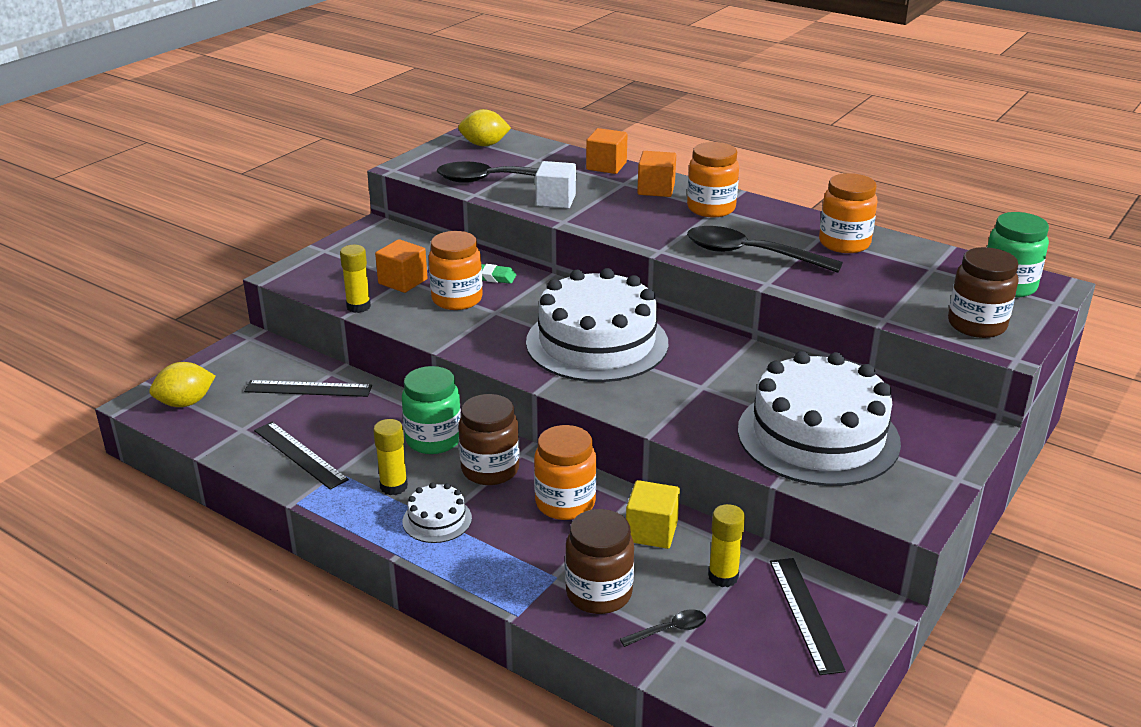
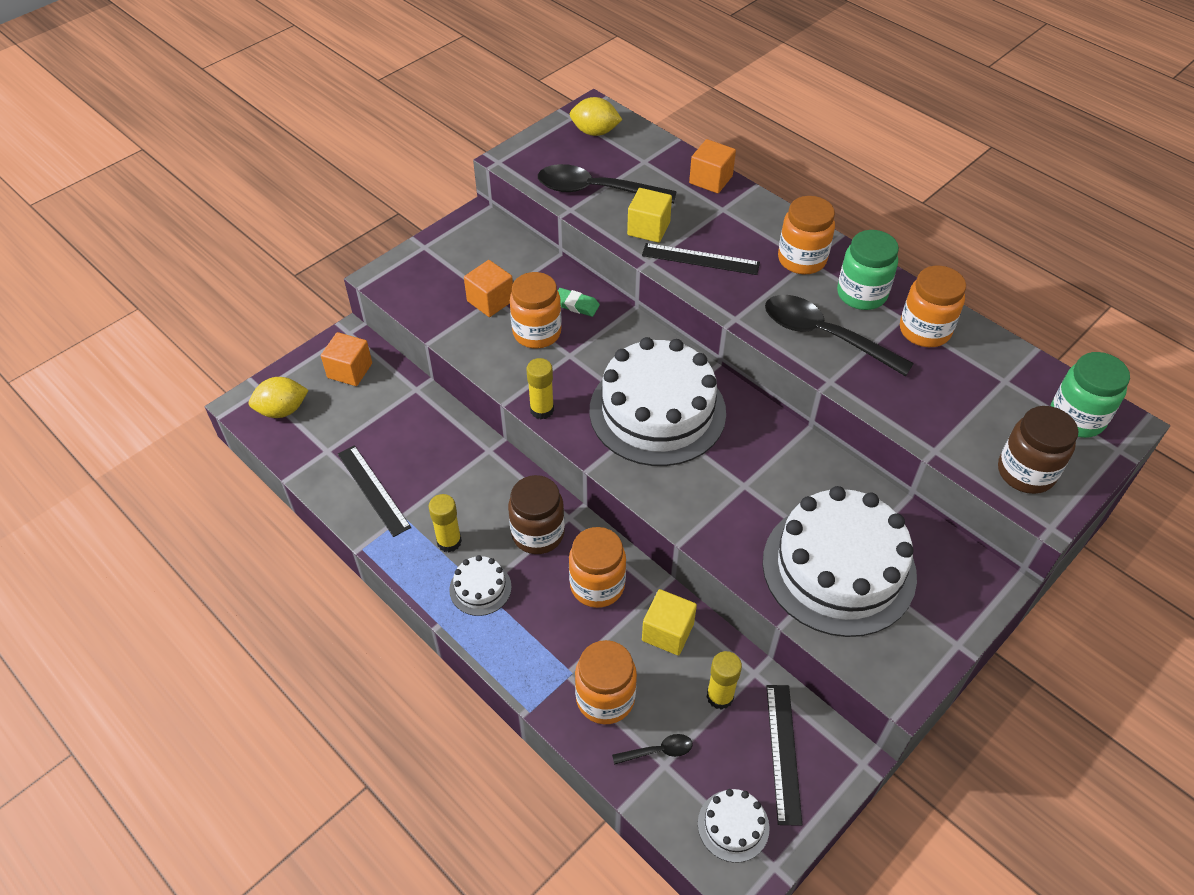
camera: 10 degrees right, 20 degrees up
black ruler [244,380,372,397] -> black ruler moved to [642,243,760,275]
yellow glue stick [340,245,371,313] -> yellow glue stick moved to [526,358,554,419]
green jar [402,366,461,454] -> green jar moved to [837,230,899,310]
white cube [535,161,576,209] -> yellow cube [627,188,672,243]
brown jar [565,509,634,614] -> orange jar [575,640,637,724]
orange cube [637,151,676,197] -> orange cube moved to [321,332,372,386]
none -> white cake [698,789,770,863]

